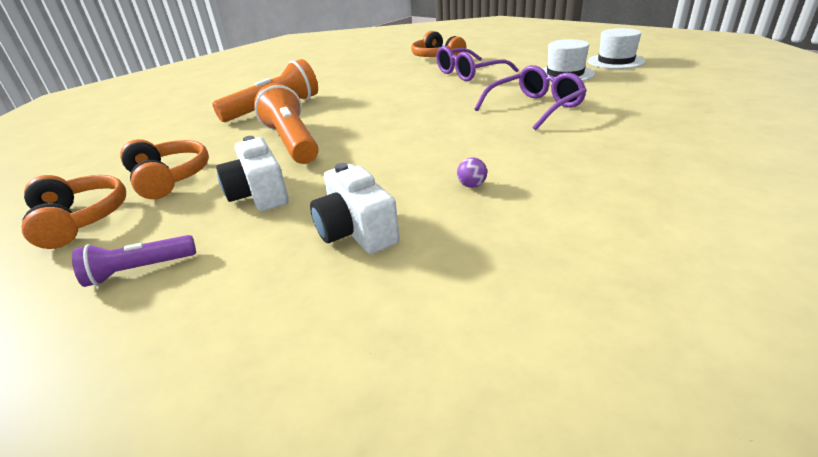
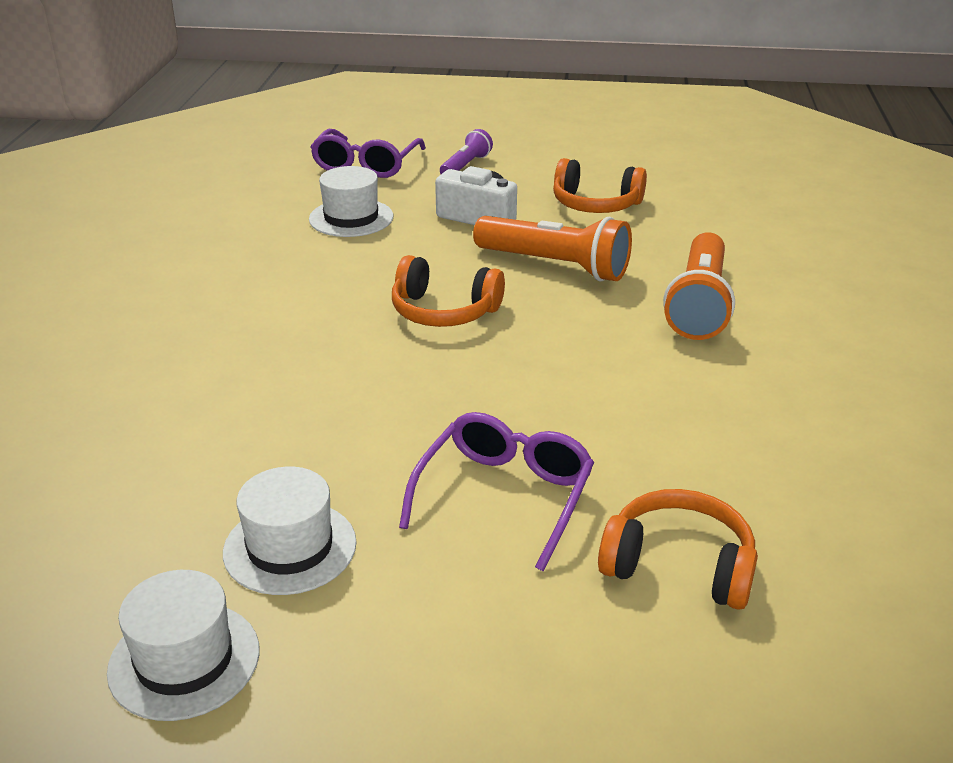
camera: 140 degrees right, 0 degrees up
orange headphones [22,175,126,249] -> orange headphones moved to [392,255,505,327]
white camera [310,163,400,254] -> white hat [309,166,393,237]
purple ball [457,157,487,188] -> none
purple glasses [474,65,587,130] -> purple glasses moved to [310,129,426,178]

